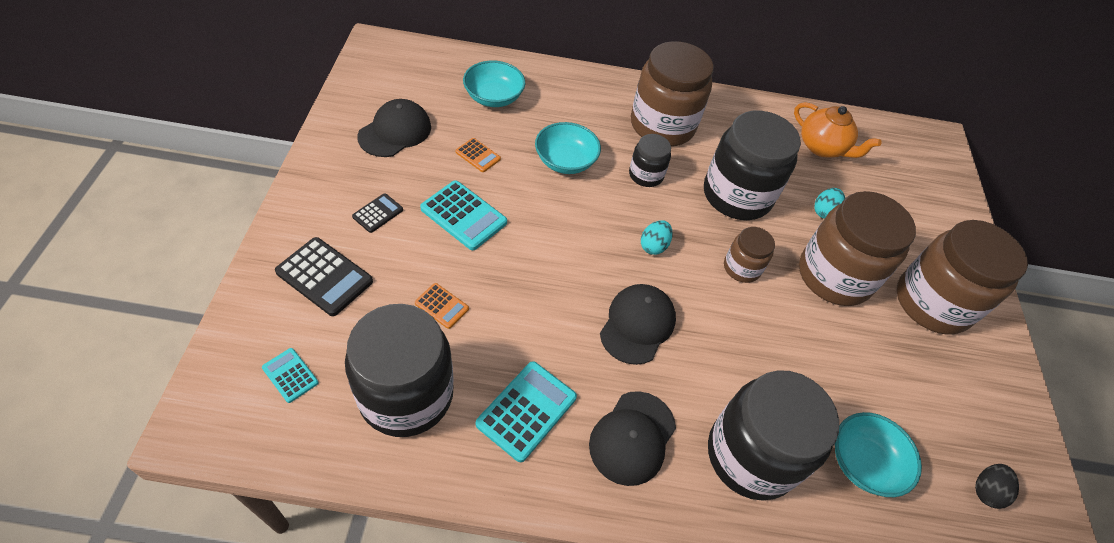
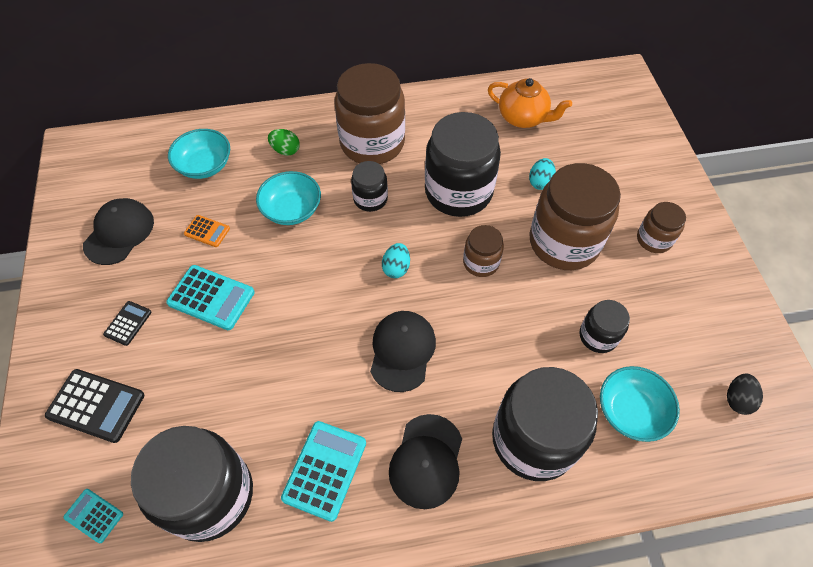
camera: 10 degrees left, 5 degrees up
orange calculator [415,283,469,329] -> none
brown jar [897,220,1028,335] -> brown jar [637,202,686,253], size x0.50
none -> green egg [268,129,300,156]
none -> black jar [579,300,630,353]

